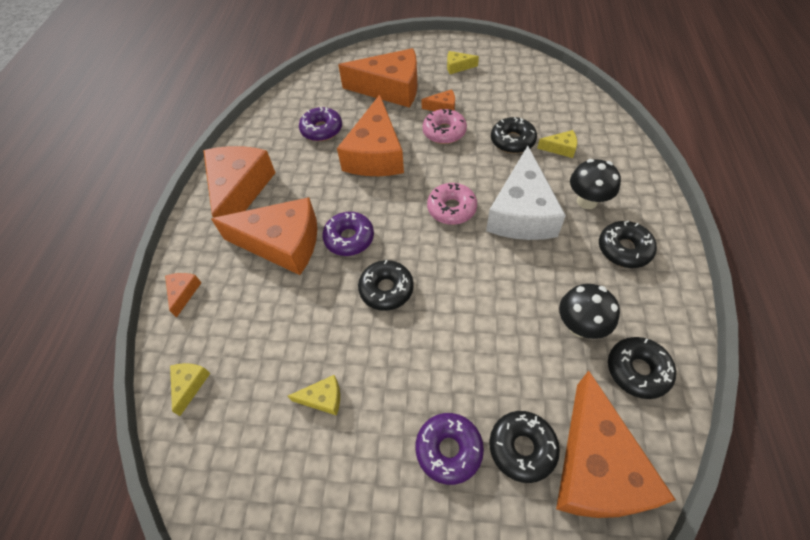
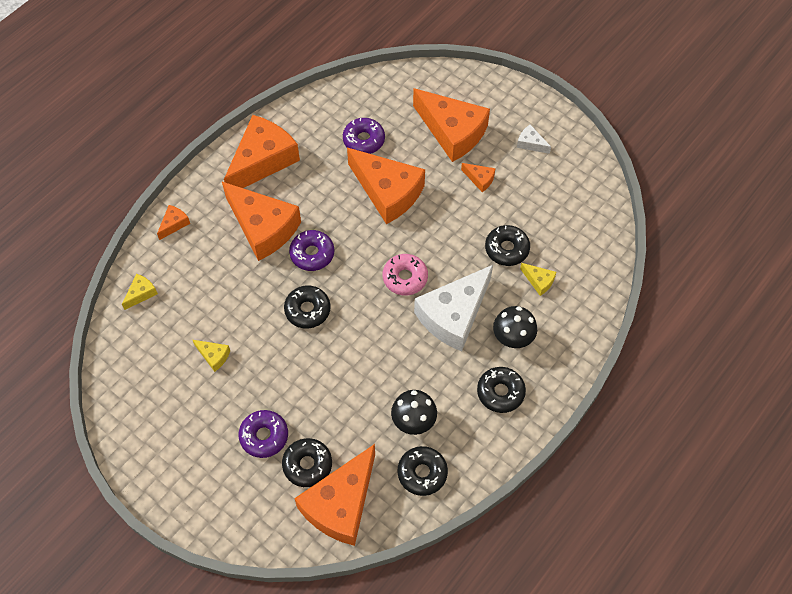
camera: 30 degrees right, 5 degrees up
orange cheese [337,94,404,176] -> orange cheese turned 90 degrees counterclockwise [347,148,425,224]
pink donut [422,109,467,144] -> none
yellow cheese [447,51,479,74] -> white cheese [517,124,551,154]

